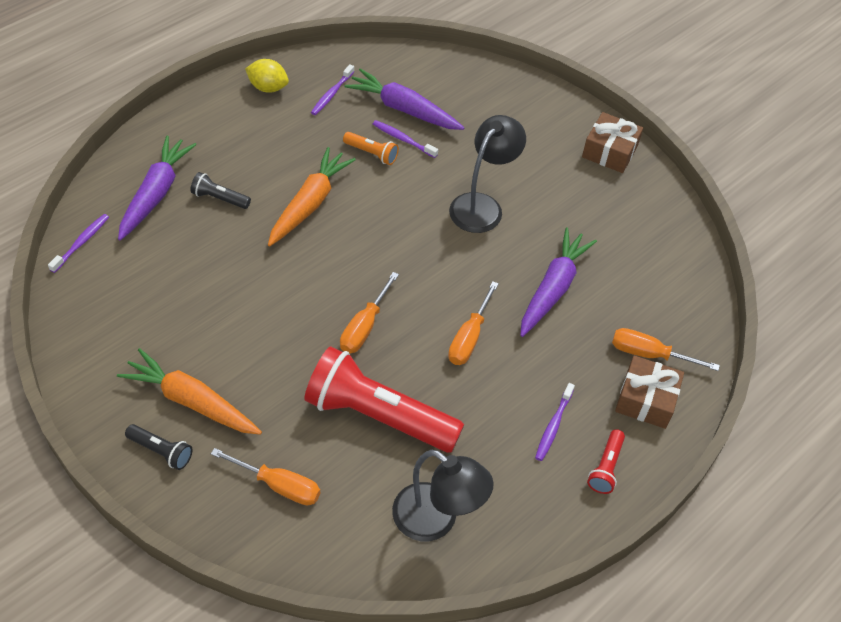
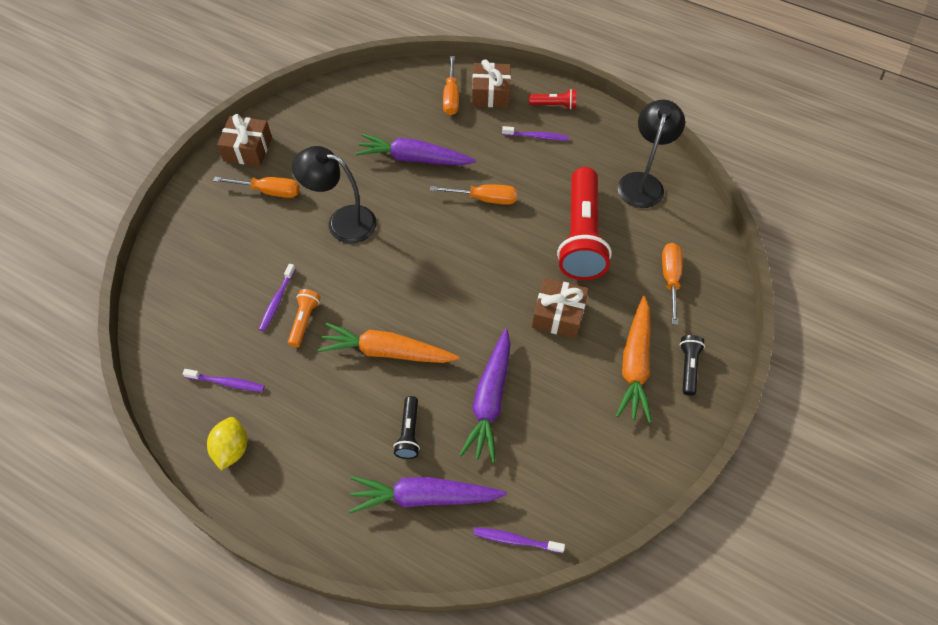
camera: 105 degrees left, 5 degrees up
orange screwdriver [340,272,399,354] -> orange screwdriver moved to [213,177,300,198]
purple carrot [344,68,465,130] -> purple carrot moved to [459,329,510,463]
none -> brown gift [532,278,589,339]

